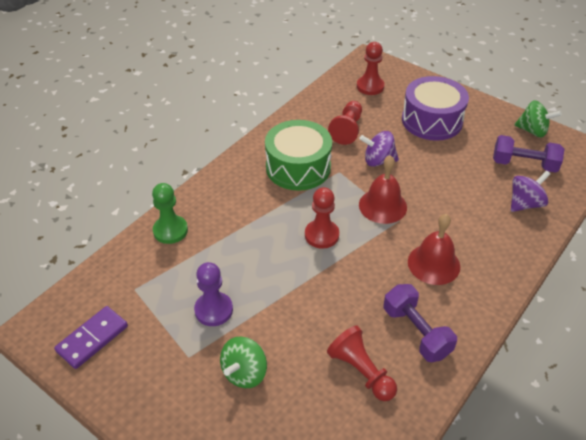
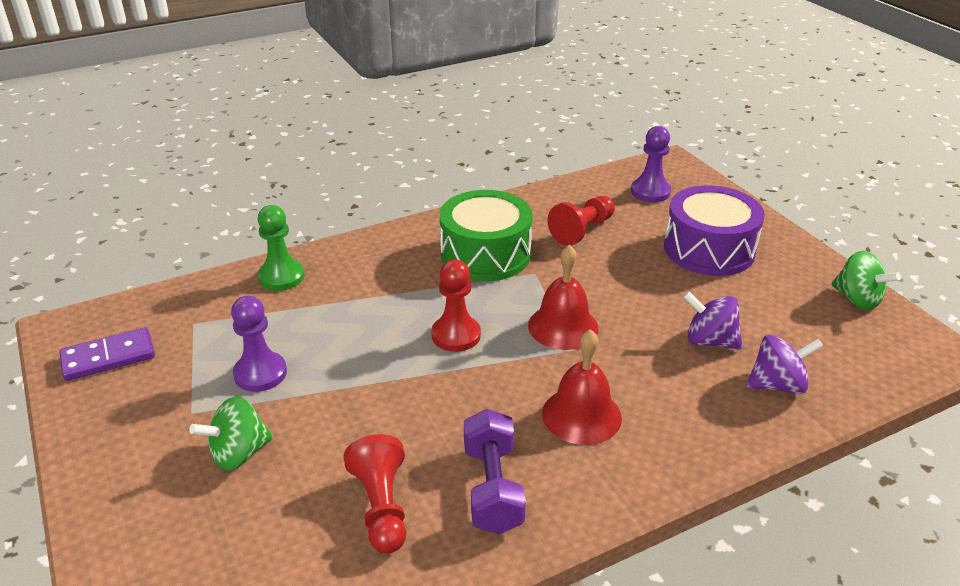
camera: 25 degrees right, 10 degrees down
red pawn [357,42,384,95] -> purple pawn [631,126,671,202]
purple spinning top [359,131,399,167] -> purple spinning top moved to [683,291,743,350]
purple dumbbell [493,135,564,173] -> none

